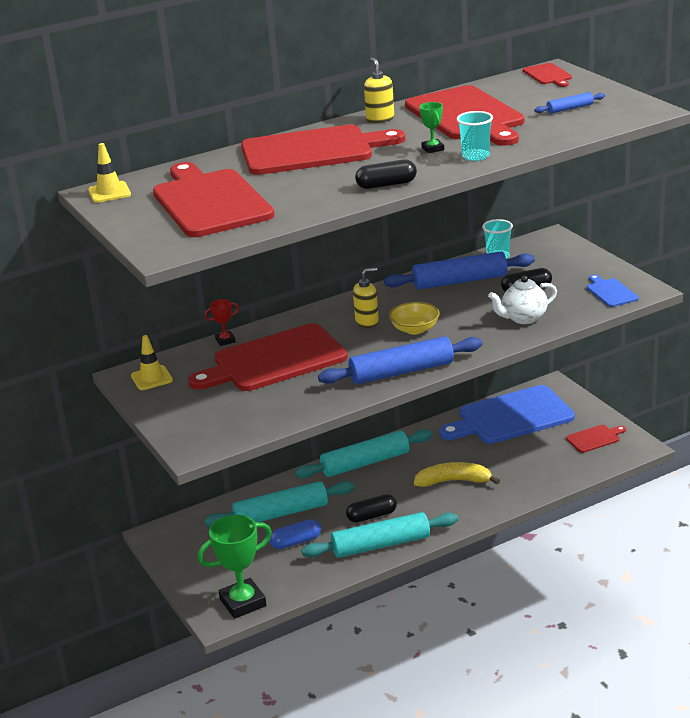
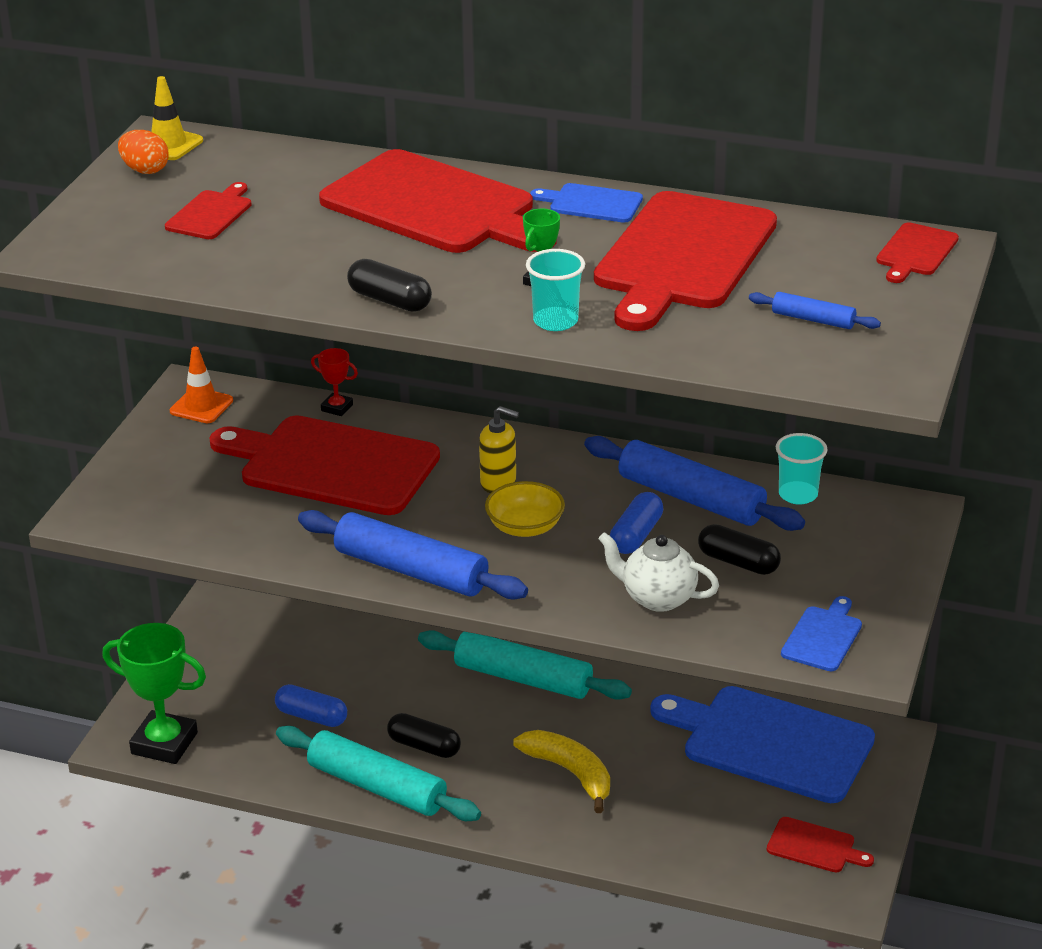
camera: 45 degrees right, 5 degrees up
yellow traffic cone [131,335,173,390] -> orange traffic cone [170,347,233,423]
red cutting board [153,162,275,237] -> red cutting board [165,182,252,239], size x0.44
turquoise rolling pin [204,481,355,527] -> none
yellow soap dispenser [364,58,394,123] -> blue cutting board [530,183,643,223]
none -> orange egg [118,130,169,174]
none -> blue capsule [610,492,663,554]

